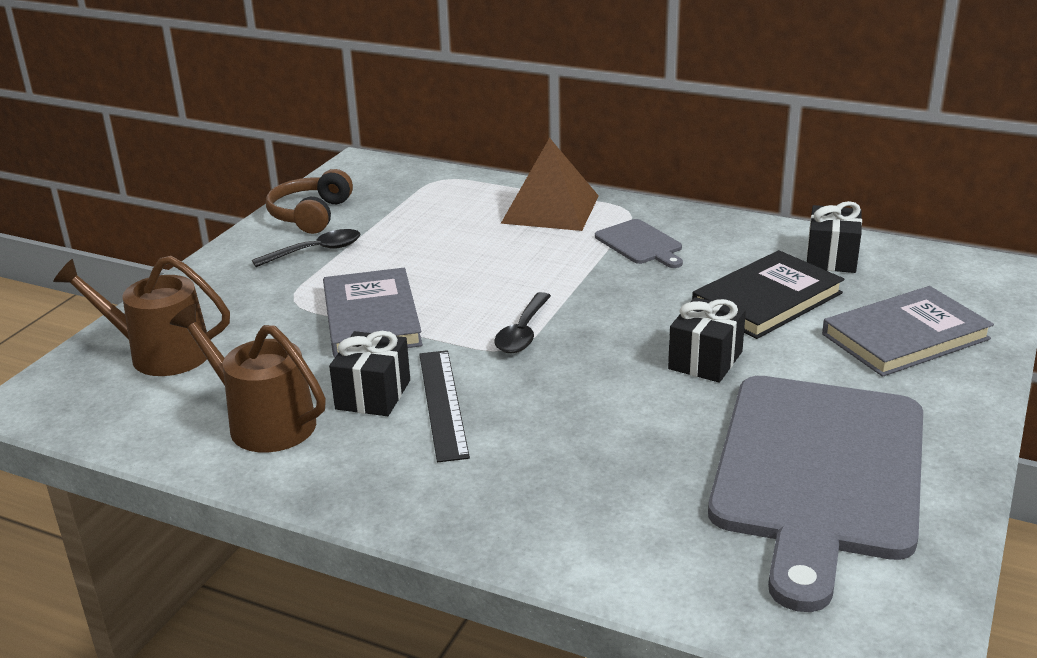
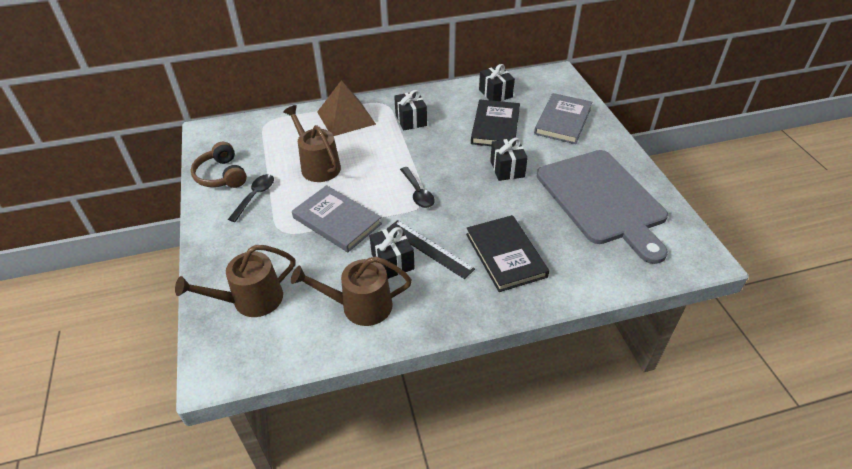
camera: 40 degrees left, 15 degrees up
grey cutting board [595,219,683,268] -> black gift [394,90,427,130]
none -> brown watering can [283,105,341,182]
none -> black book [466,215,549,292]

